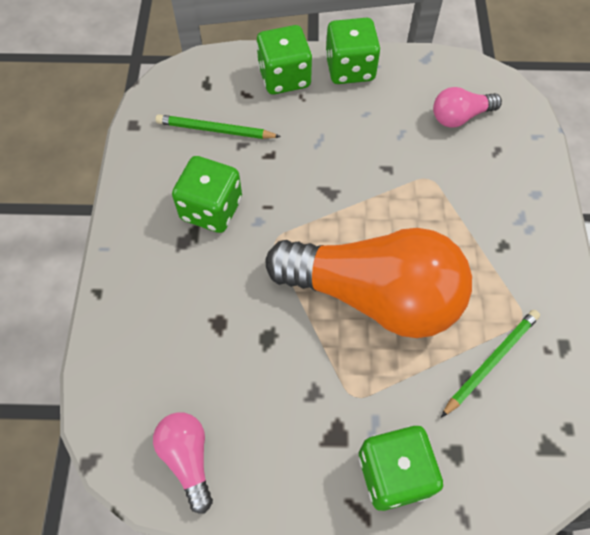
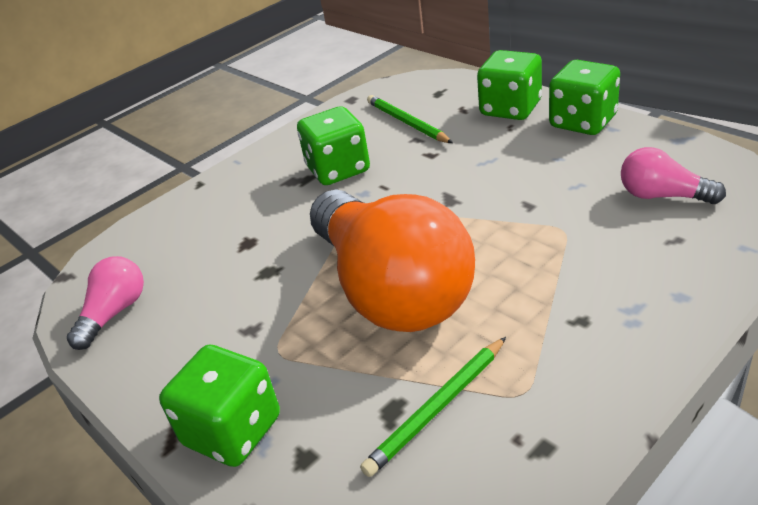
camera: 50 degrees right, 25 degrees down
green pencil [441,310,540,418] -> green pencil turned 135 degrees clockwise [360,337,506,477]

